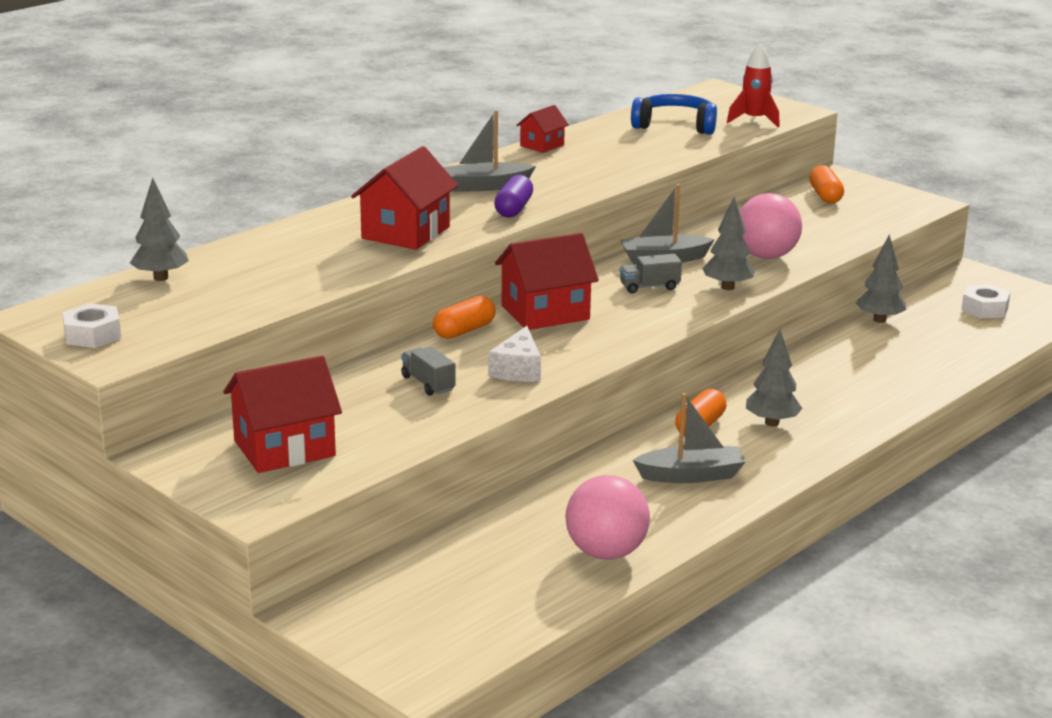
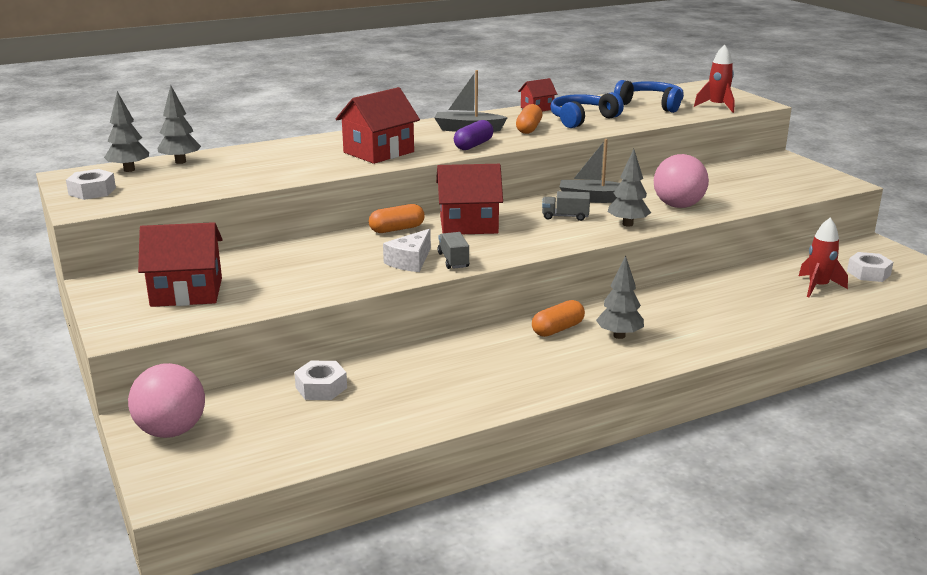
camera: 20 degrees right, 0 degrees up
grey truck [401,347,456,396] -> grey truck moved to [438,232,469,269]
pink ball [565,475,650,560] -> pink ball moved to [128,363,205,438]
grey boat [633,393,746,483] -> none
orange capsule [809,165,844,204] -> orange capsule moved to [516,104,542,134]
grey tree [856,235,906,323] -> grey tree moved to [104,91,149,172]
none -> white nut [294,361,347,400]
none -> blue headphones [550,92,624,128]
none -> red rocket [799,218,848,297]

